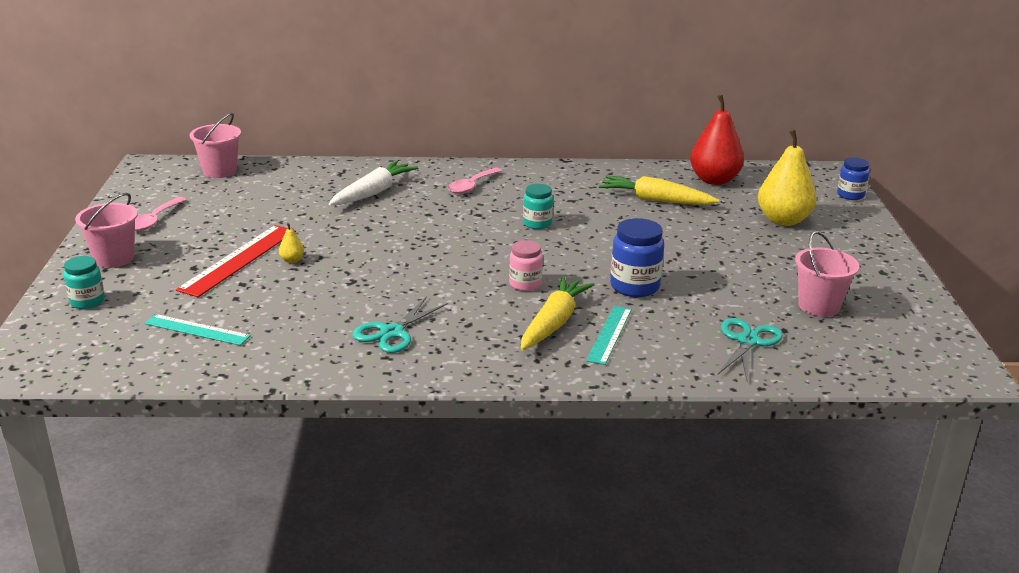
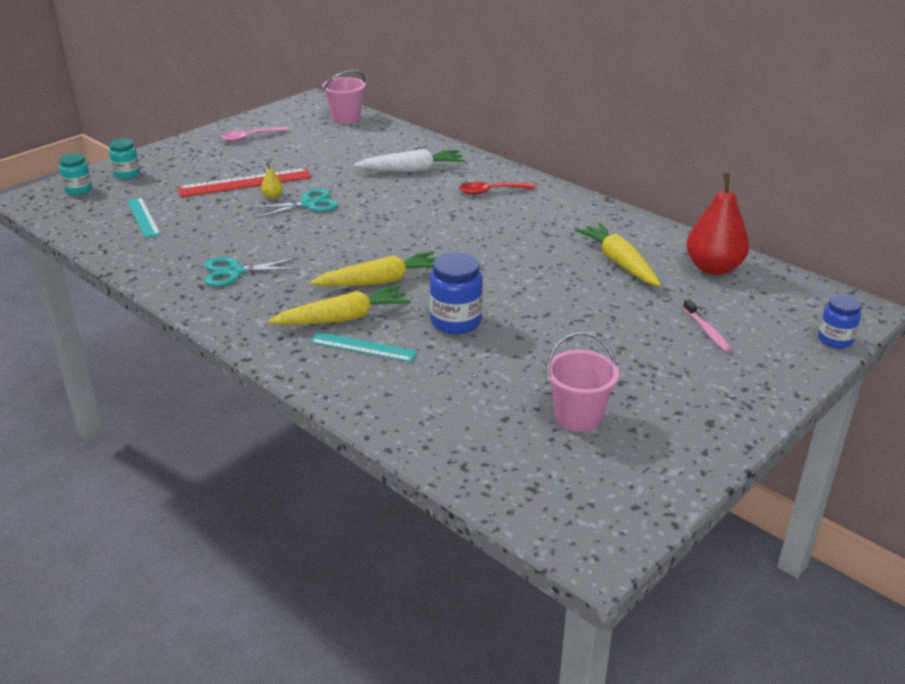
camera: 45 degrees right, 5 degrees up
pink bucket [75,193,138,268] -> none
pink spoon [448,167,502,194] -> red spoon [459,182,535,195]
pink jar [509,240,543,291] -> yellow carrot [310,251,436,286]
turquoise jar [523,184,553,229] -> turquoise jar moved to [59,153,92,195]
turquoise ruler [586,306,632,365] -> turquoise ruler turned 45 degrees clockwise [310,332,418,362]
turquoise scissors [718,318,783,380] -> turquoise scissors moved to [249,189,339,219]
yellow pear [758,129,817,226] -> pink toothbrush [683,299,732,352]

